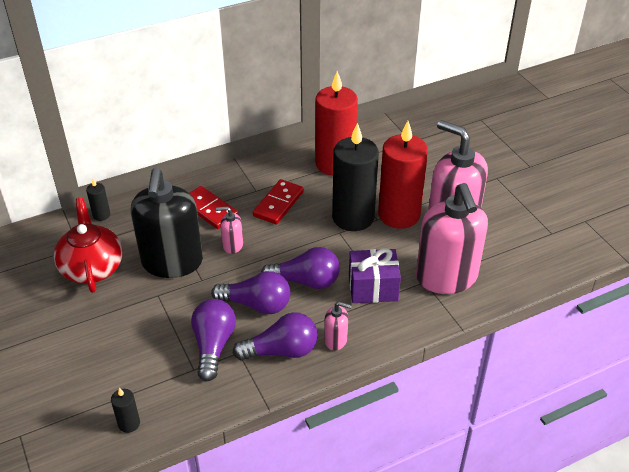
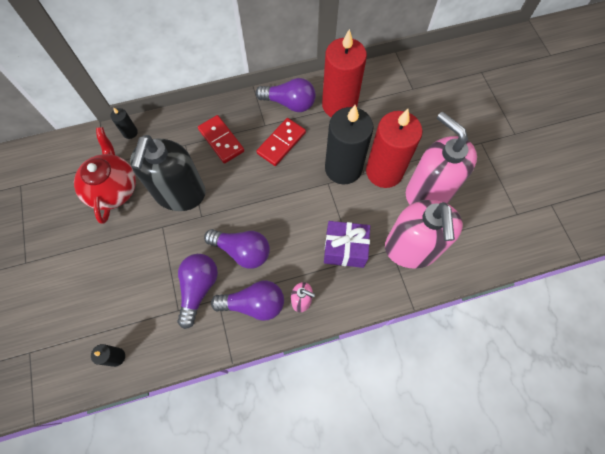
camera: 10 degrees right, 25 degrees up
pink soap dispenser [216,206,243,254] -> none
purple light bulb [261,247,340,289] -> purple light bulb moved to [256,78,316,112]

